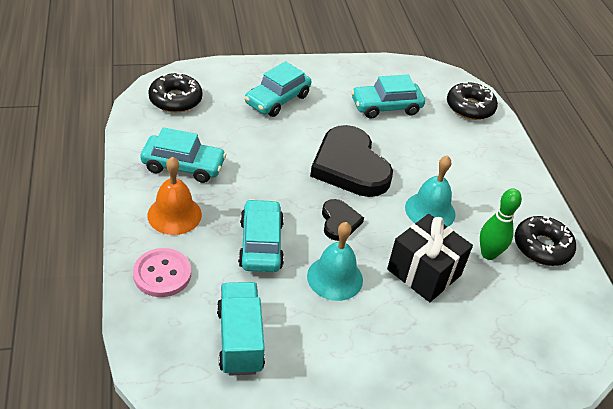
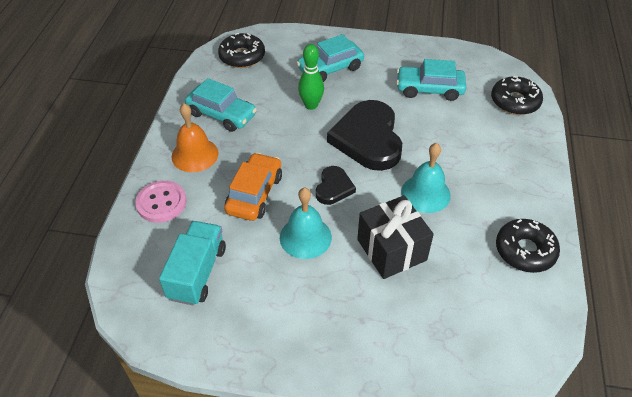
camera: 25 degrees right, 5 degrees up
turquoise car [238,199,284,272] -> orange car [224,152,282,221]
green bowling pin [480,188,522,260] -> green bowling pin moved to [298,44,324,110]

